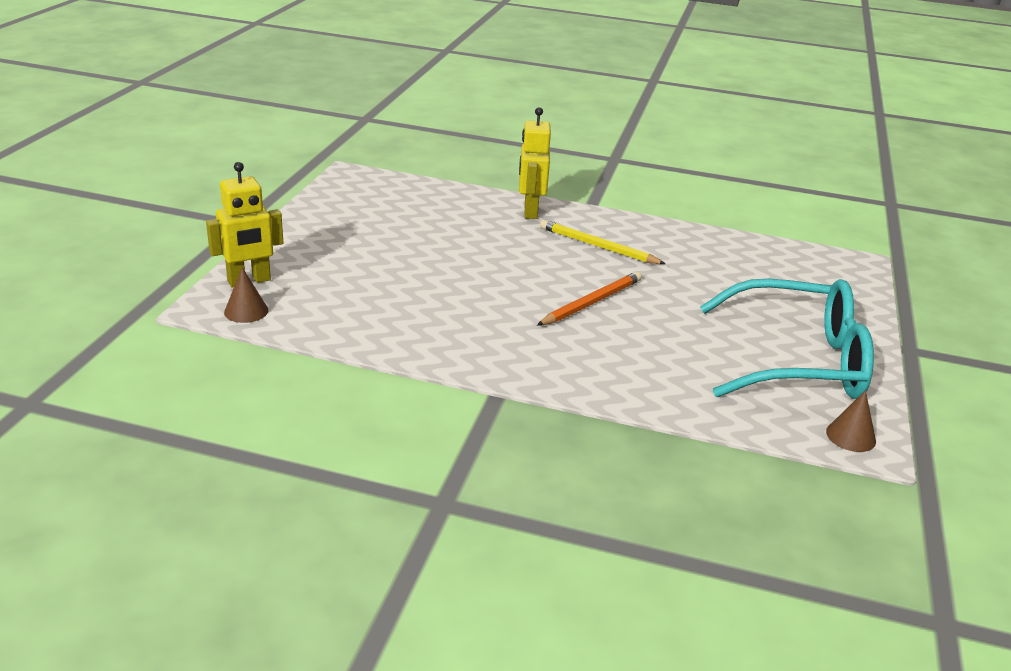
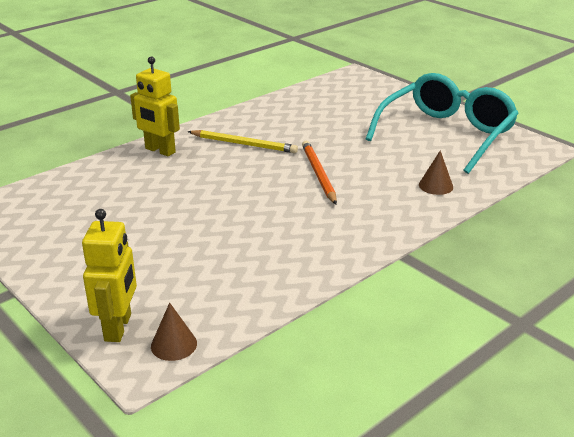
camera: 55 degrees left, 0 degrees up
yellow pencil [540,220,666,264] -> yellow pencil turned 135 degrees counterclockwise [188,130,298,153]
brown cone [826,390,876,452] -> brown cone moved to [419,150,453,195]

